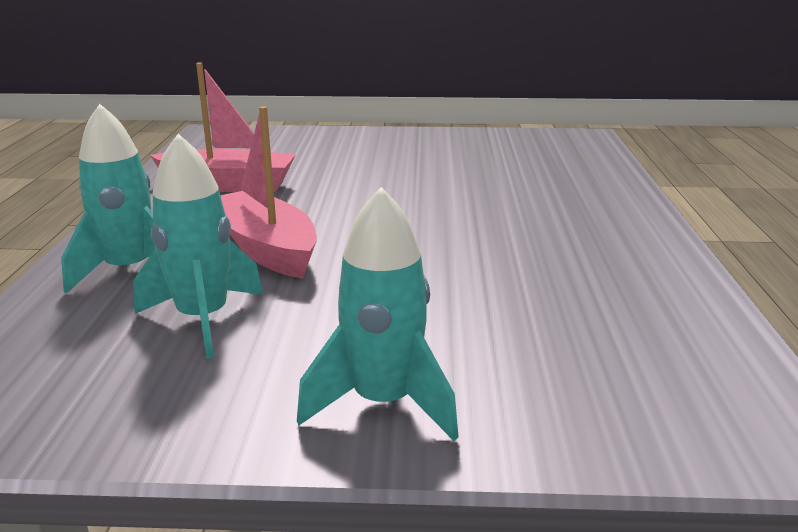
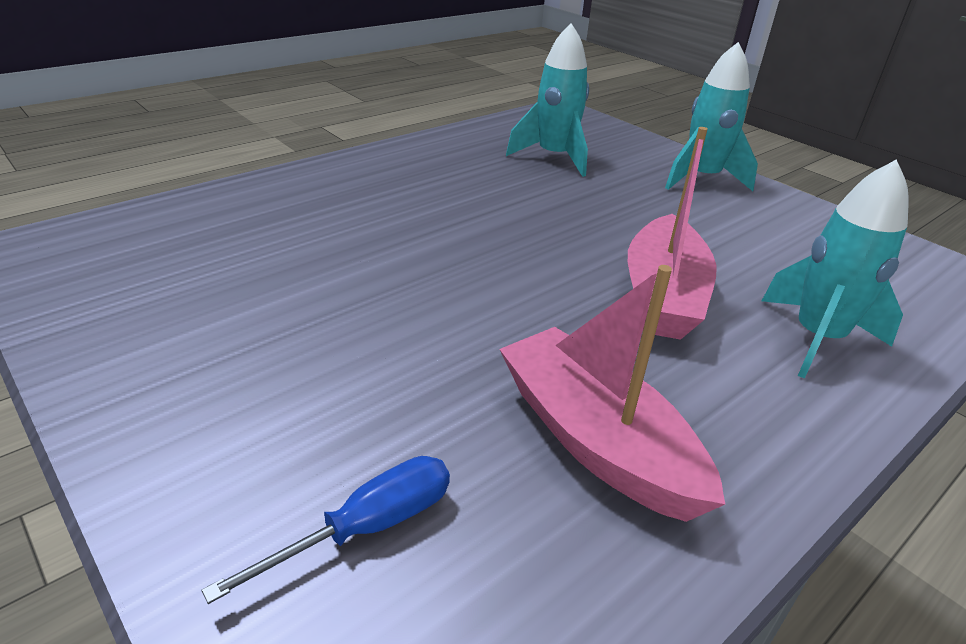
camera: 135 degrees left, 10 degrees up
turquoise rocket [133,134,263,359] -> turquoise rocket moved to [506,23,589,177]
none -> blue screwdriver [201,456,450,604]

